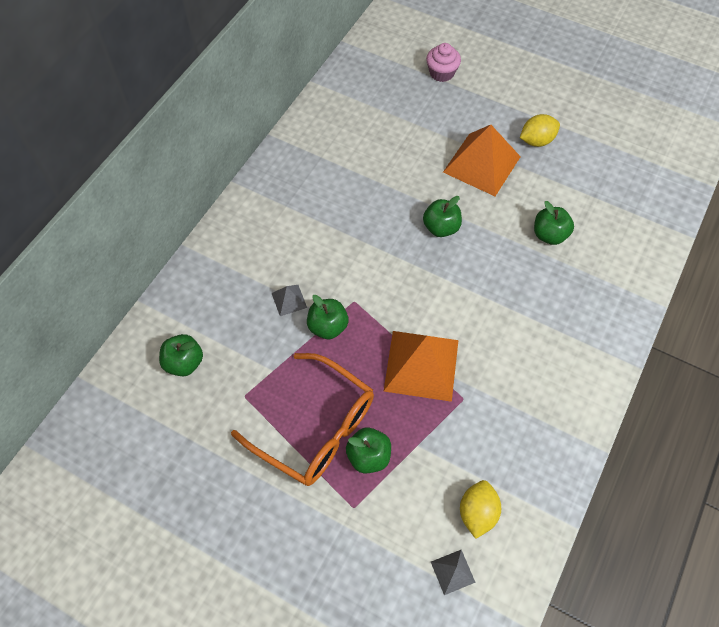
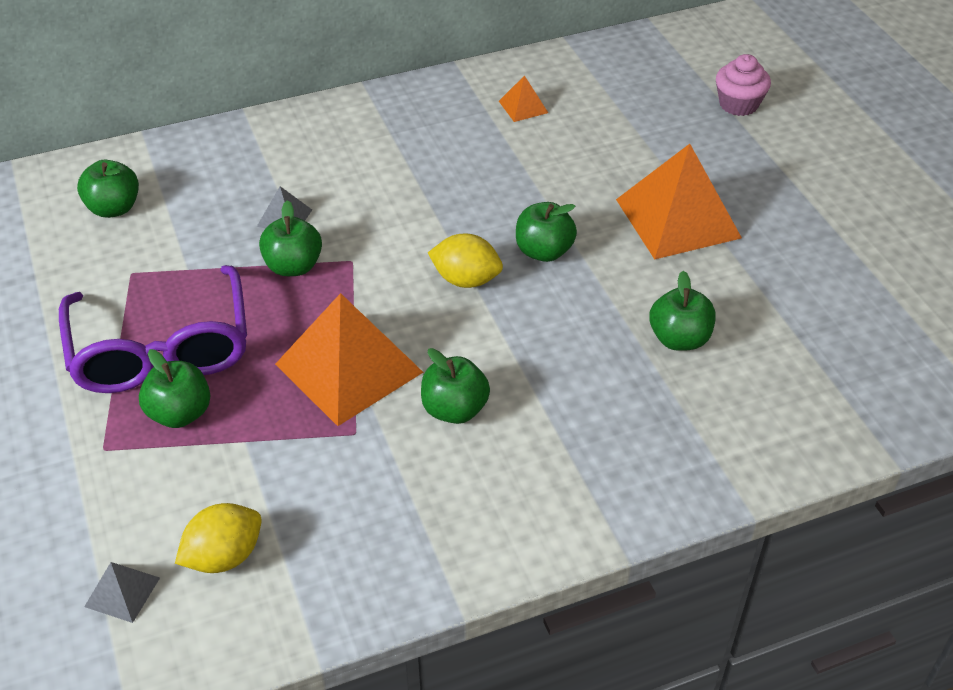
camera: 40 degrees right, 15 degrees down
orange glasses [231,353,374,486] -> purple glasses [59,265,247,393]
yellow lemon [520,114,560,147] -> yellow lemon moved to [428,234,503,288]
none -> green apple [421,348,490,424]
none -> orange pyramid [499,75,548,122]

